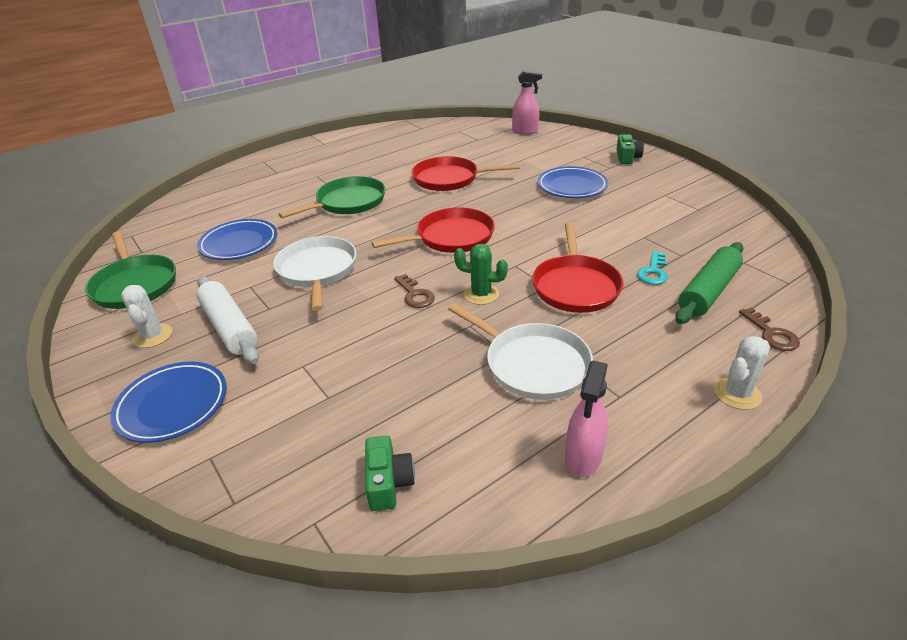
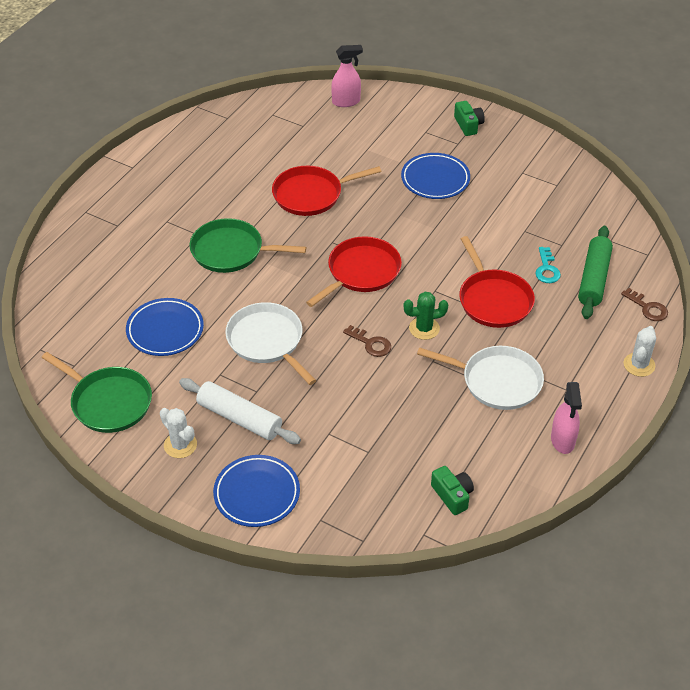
camera: 25 degrees left, 10 degrees up
green pan [279,176,385,218] -> green pan turned 105 degrees counterclockwise [190,218,306,273]

